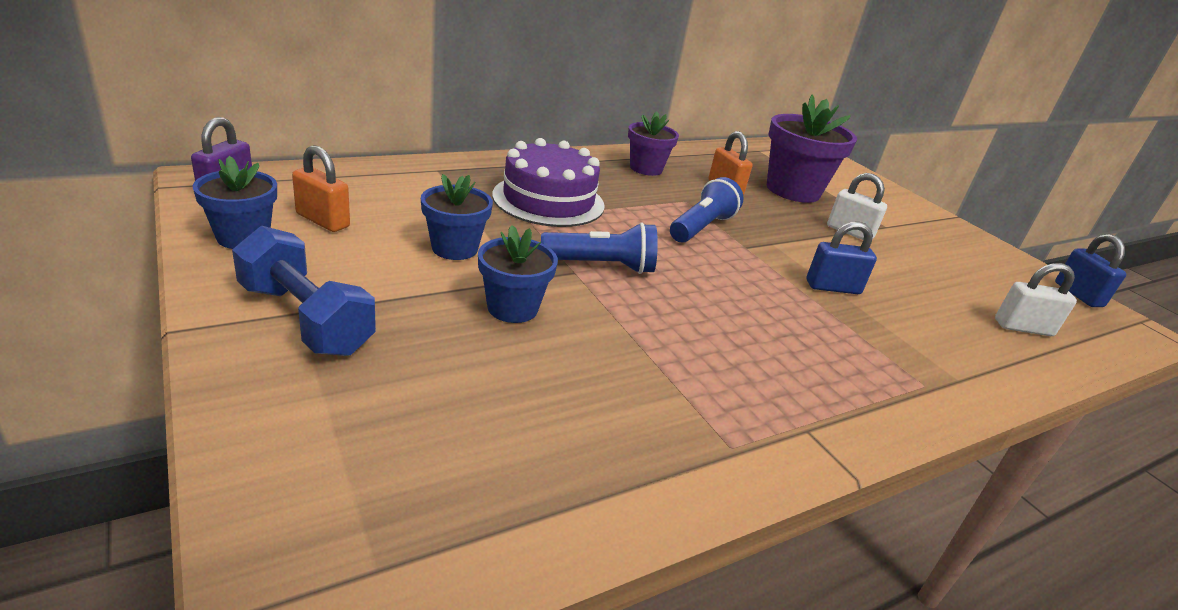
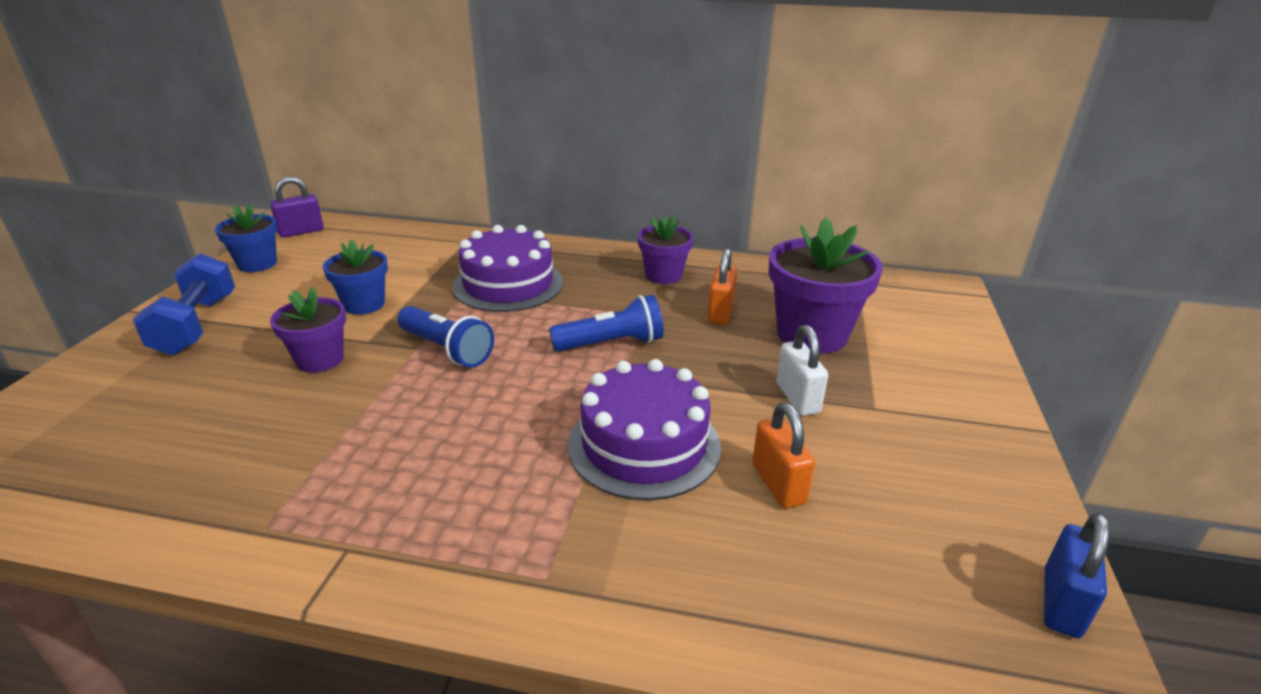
camera: 45 degrees right, 0 degrees up
orange padlock [292,145,350,232] -> orange padlock moved to [752,403,815,508]
blue flower pot [478,225,558,323] -> purple flower pot [270,287,346,373]
blue padlock [806,221,877,294] -> purple cake [567,359,721,500]
white padlock [995,263,1077,336] -> none

